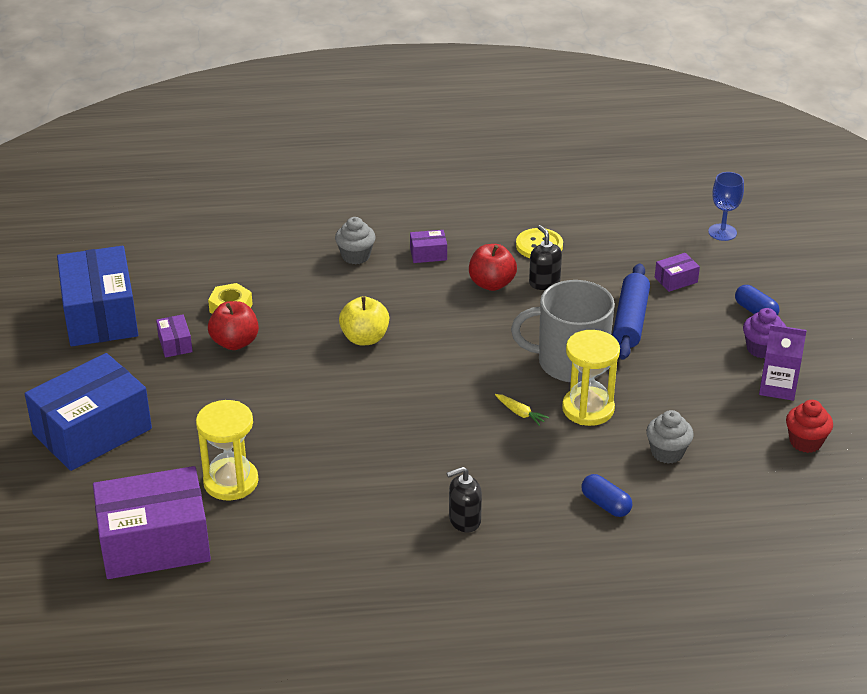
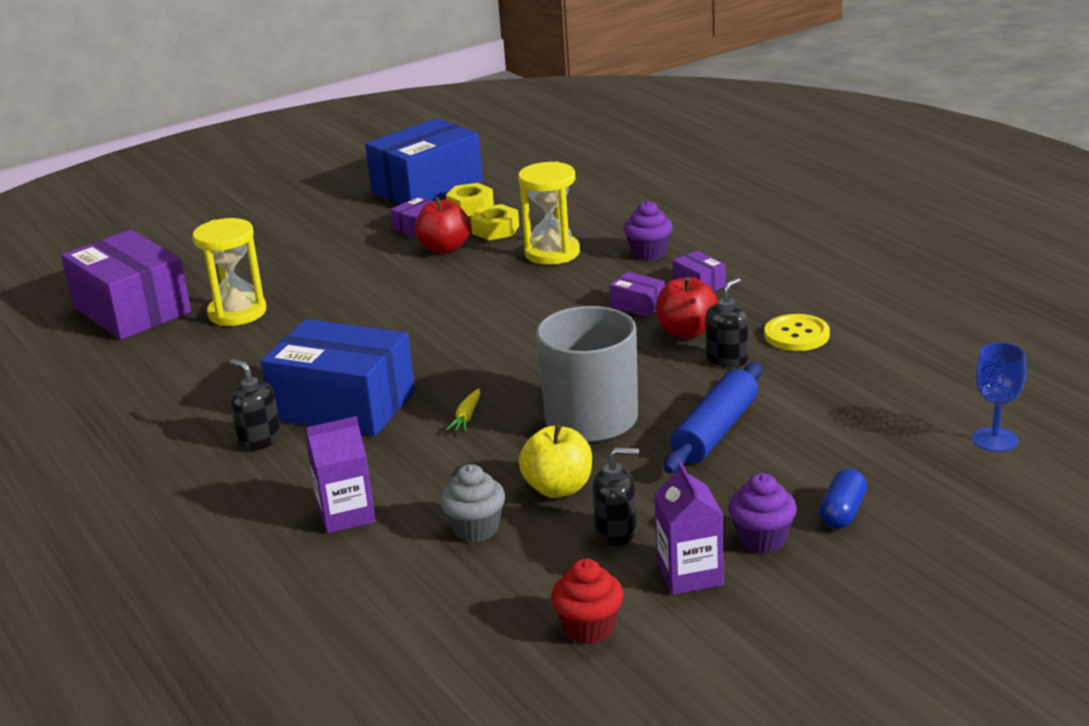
camera: 65 degrees right, 10 degrees down
blue box [25,353,152,471] -> blue box moved to [261,319,415,436]
grey cupcake [335,217,376,264] -> purple cupcake [624,201,673,260]
yellow apple [339,296,389,345] -> yellow apple moved to [519,425,592,498]
yellow hourglass [562,330,620,426] -> yellow hourglass moved to [518,162,580,265]
blue capsule [581,474,632,517] -> purple carton [306,416,376,534]
blue rolling pin [612,263,650,360] -> blue rolling pin turned 45 degrees counterclockwise [664,362,762,473]
purple box [655,253,700,292] -> purple box moved to [609,272,665,317]
none -> yellow nut [446,183,494,216]
none -> black soap dispenser [593,447,639,546]

